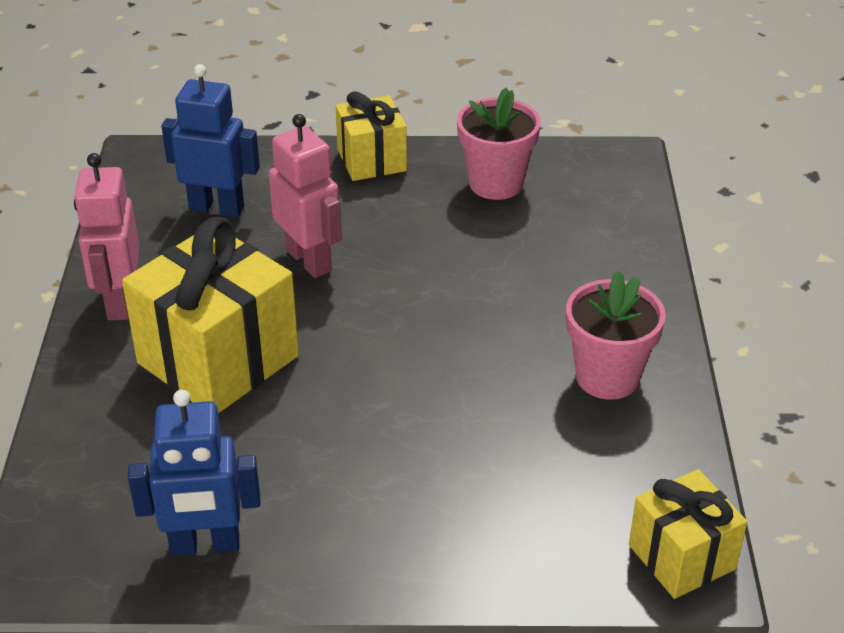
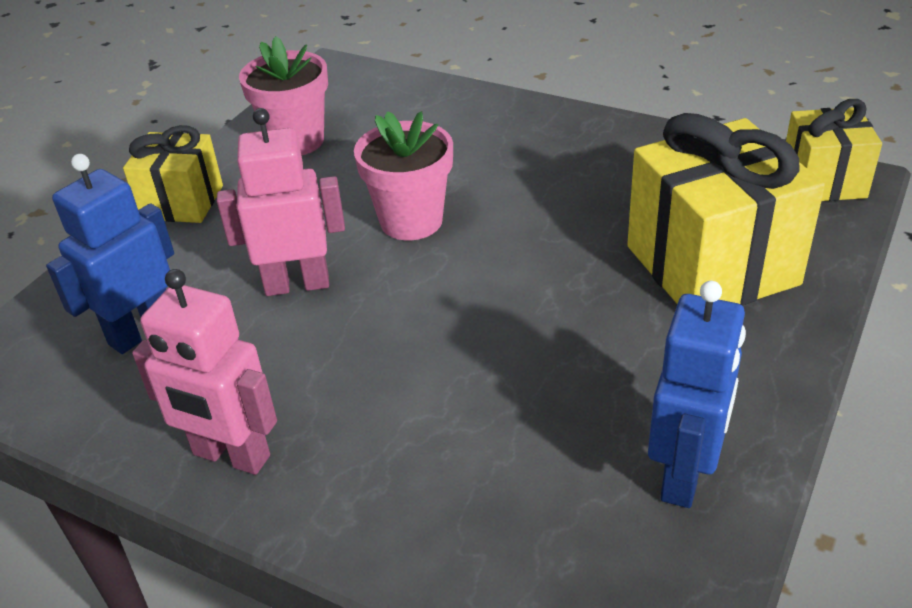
camera: 60 degrees left, 0 degrees up
yellow gift [122,217,299,414] -> yellow gift moved to [627,113,825,305]
pink flower pot [566,271,666,400] -> pink flower pot moved to [354,111,453,240]

